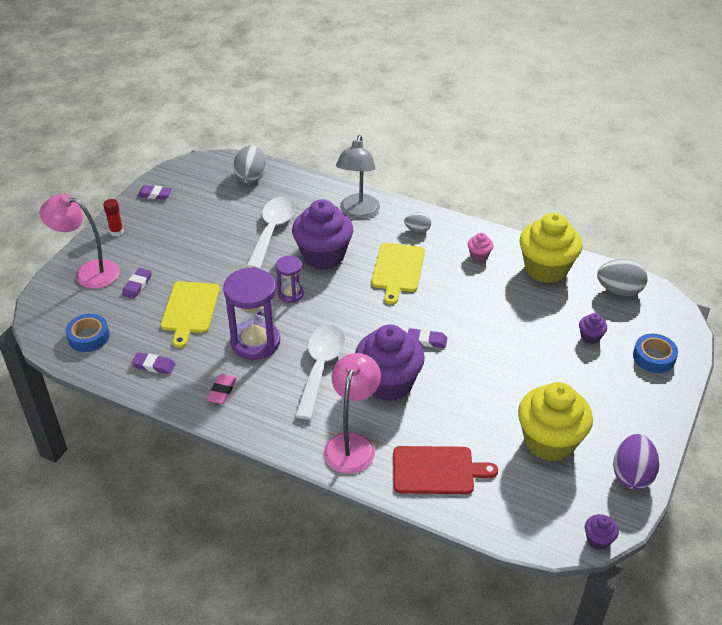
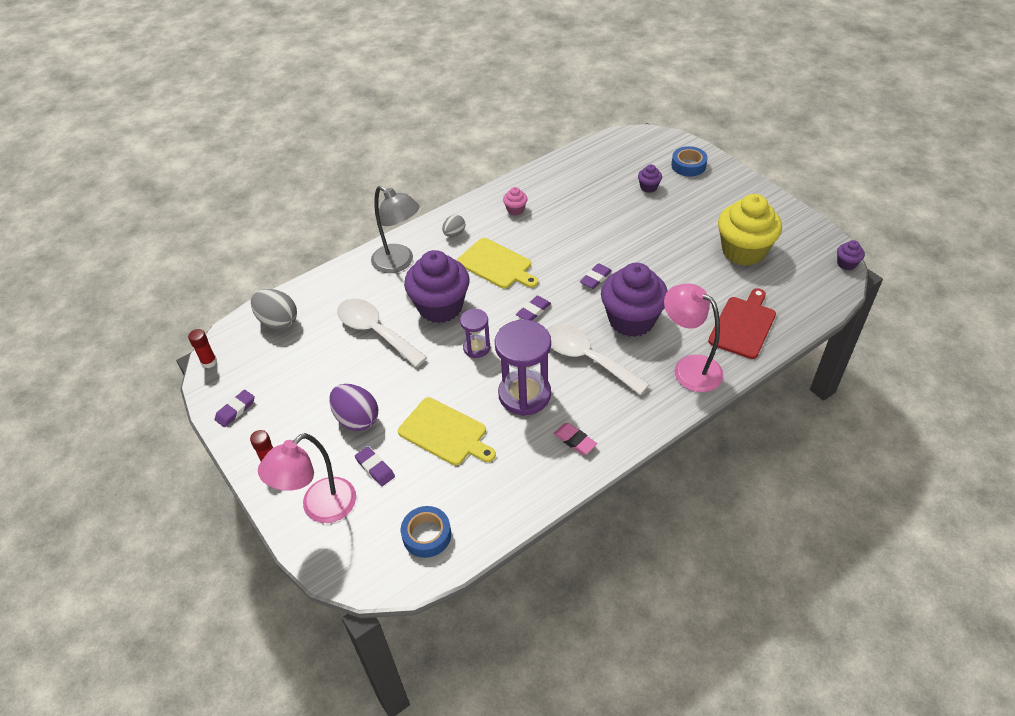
camera: 60 degrees left, 5 degrees up
purple eraser [132,352,175,374] -> purple eraser moved to [516,296,551,320]
yellow cupcake [520,212,582,283] -> none
grey egg [597,259,648,296] -> none
purple egg [613,434,659,490] -> purple egg moved to [329,384,378,431]
none -> red glue stick [188,329,217,368]

